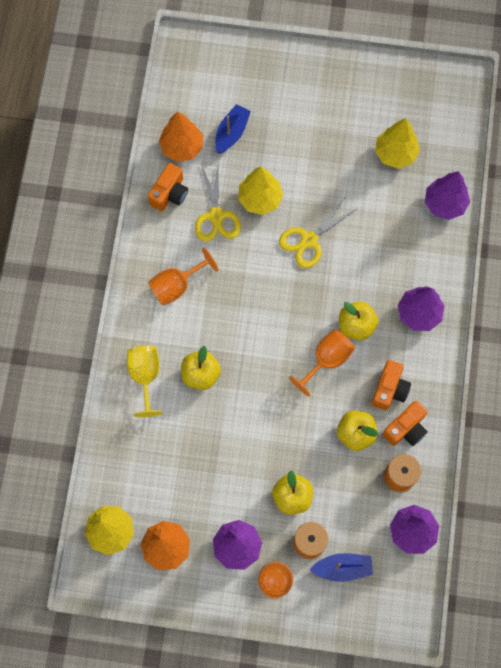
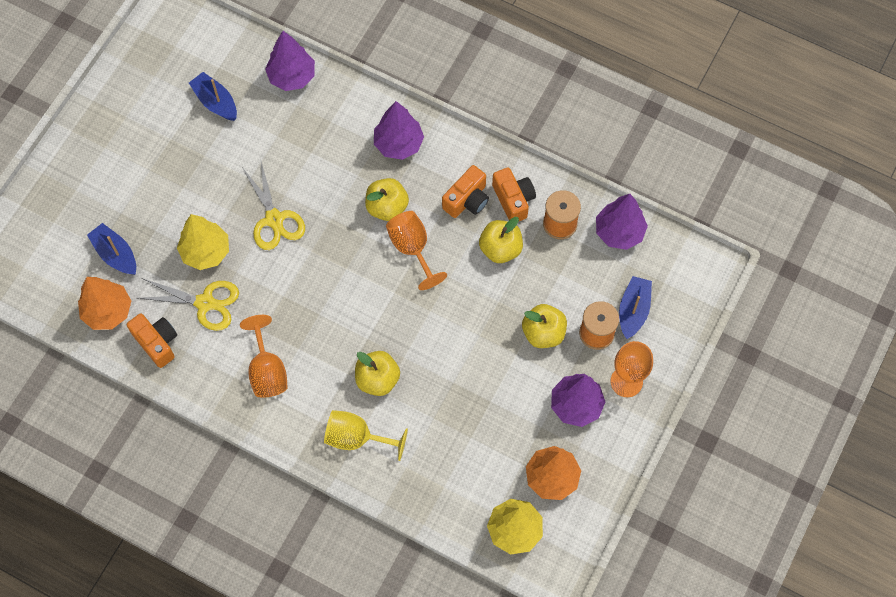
camera: 70 degrees left, 5 degrees down
orange camera [372,360,411,410] -> orange camera turned 90 degrees clockwise [442,165,489,218]
yellow tree [375,118,420,169] -> blue boat [189,72,237,121]

